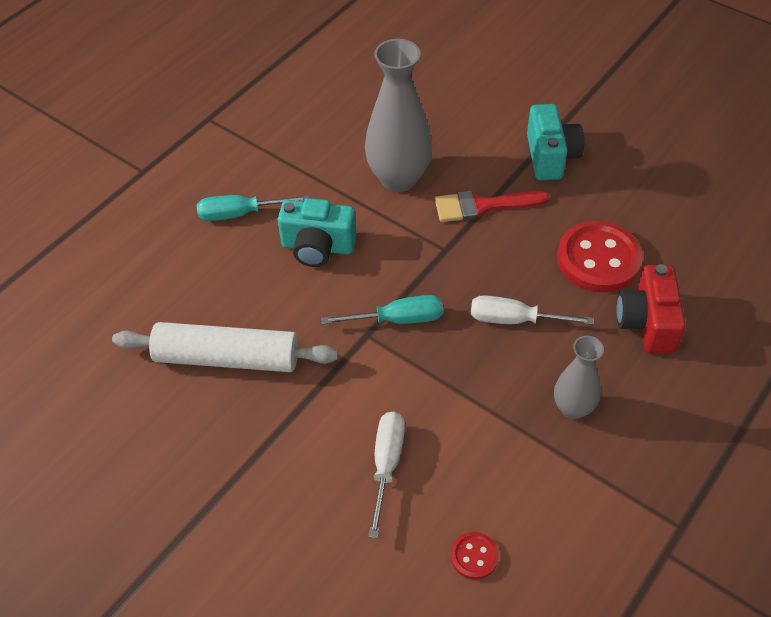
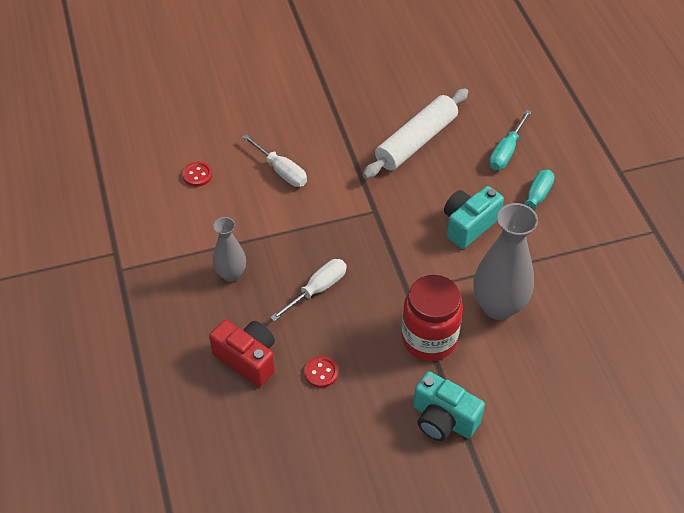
camera: 125 degrees right, 0 degrees up
turquoise screwdriver [321,295,443,325] -> turquoise screwdriver moved to [489,110,532,170]
red brush [435,191,549,222] -> red jar [401,275,463,361]
red button [557,221,643,292] -> red button [304,356,338,388], size x0.47

